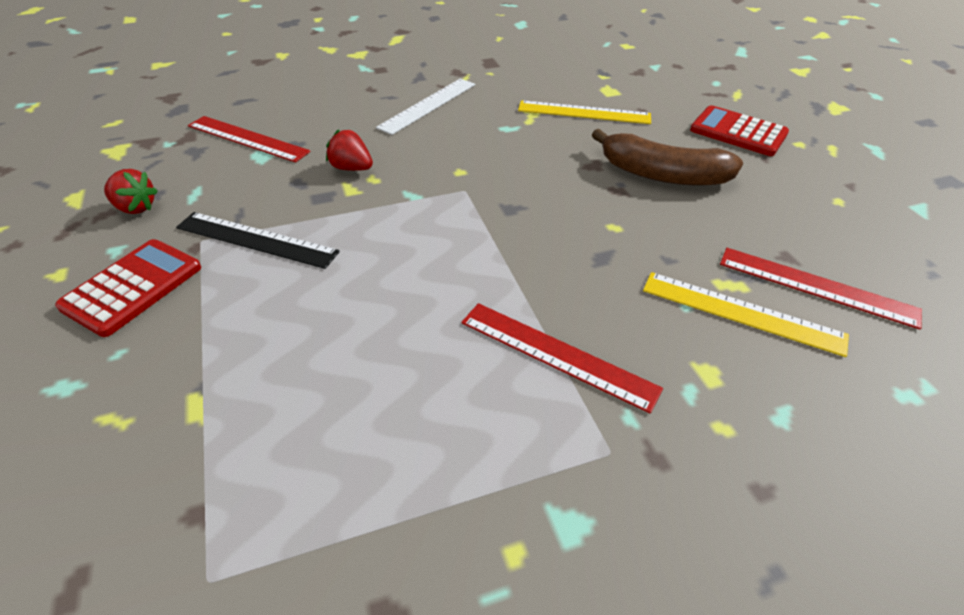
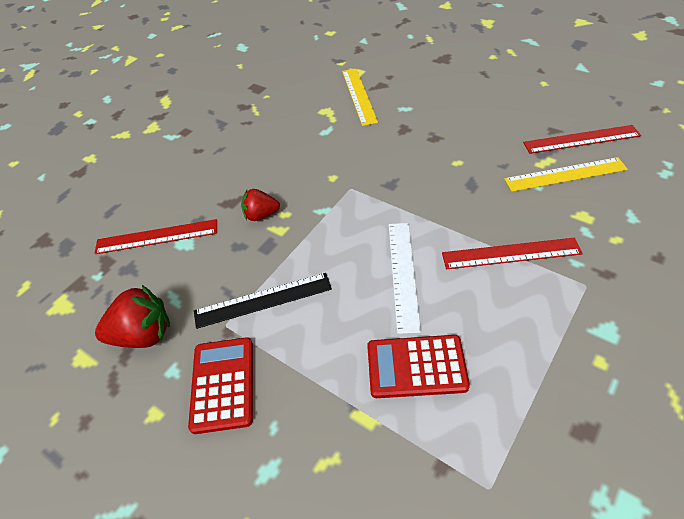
camera: 30 degrees left, 5 degrees up
red strawberry [104,169,158,214] -> red strawberry [95,285,170,348], size x1.57
white ruler [376,79,475,135] -> white ruler moved to [389,223,421,334]
yellow ruler [518,100,651,124] -> yellow ruler turned 75 degrees counterclockwise [342,68,378,126]
brown banana [592,129,743,185] -> none
red calculator [690,105,789,156] -> red calculator moved to [367,335,470,398]

